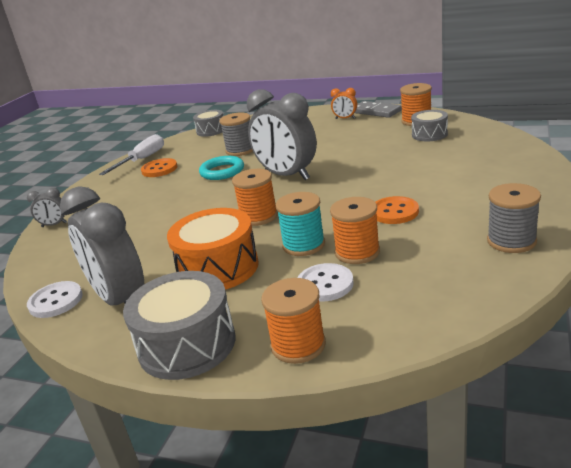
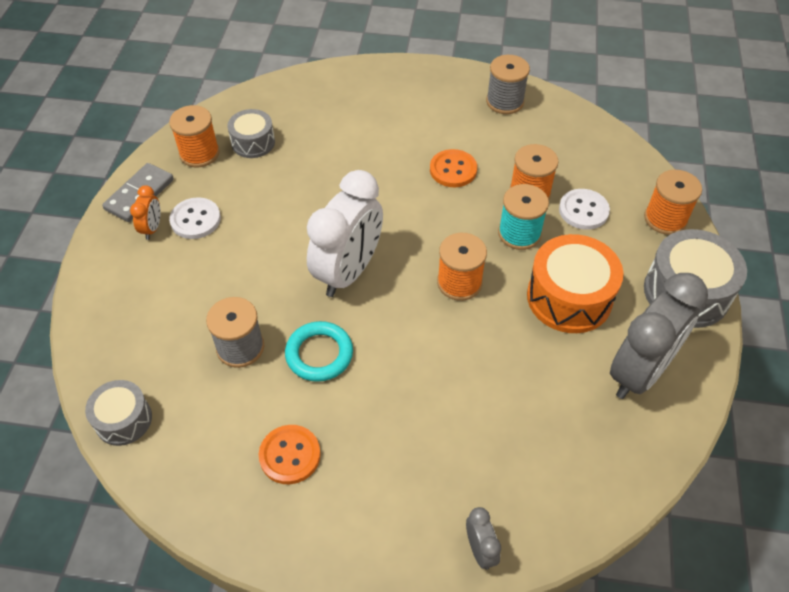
camera: 105 degrees left, 25 degrees up
white button [27,281,83,318] -> white button moved to [169,197,221,239]
white screwdriver [99,134,164,175] -> none
grey clock [247,89,317,180] -> white clock [307,170,383,297]

